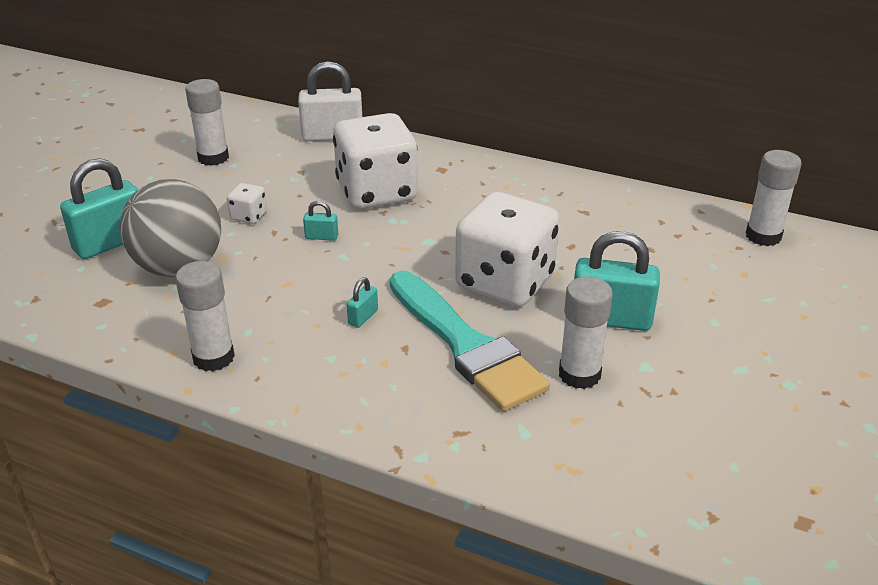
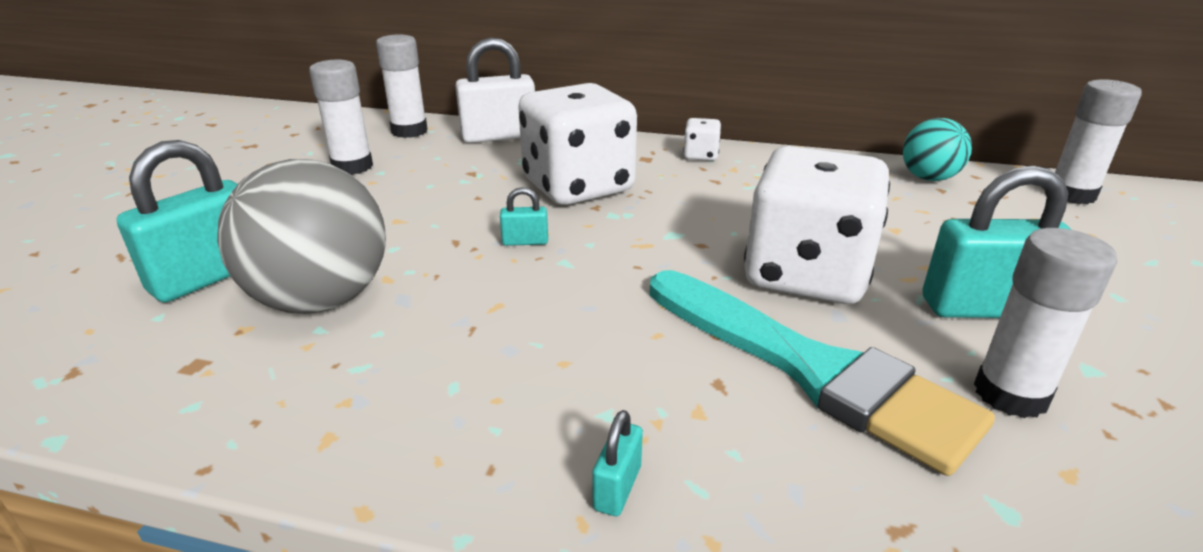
camera: 10 degrees left, 5 degrees down
white glue stick [175,261,235,371] -> white glue stick moved to [376,34,428,138]
white dice [227,183,267,224] -> white dice moved to [683,118,721,161]
turquoise padlock [347,277,378,328] -> turquoise padlock moved to [592,410,643,516]
none -> turquoise ball [903,118,972,181]

